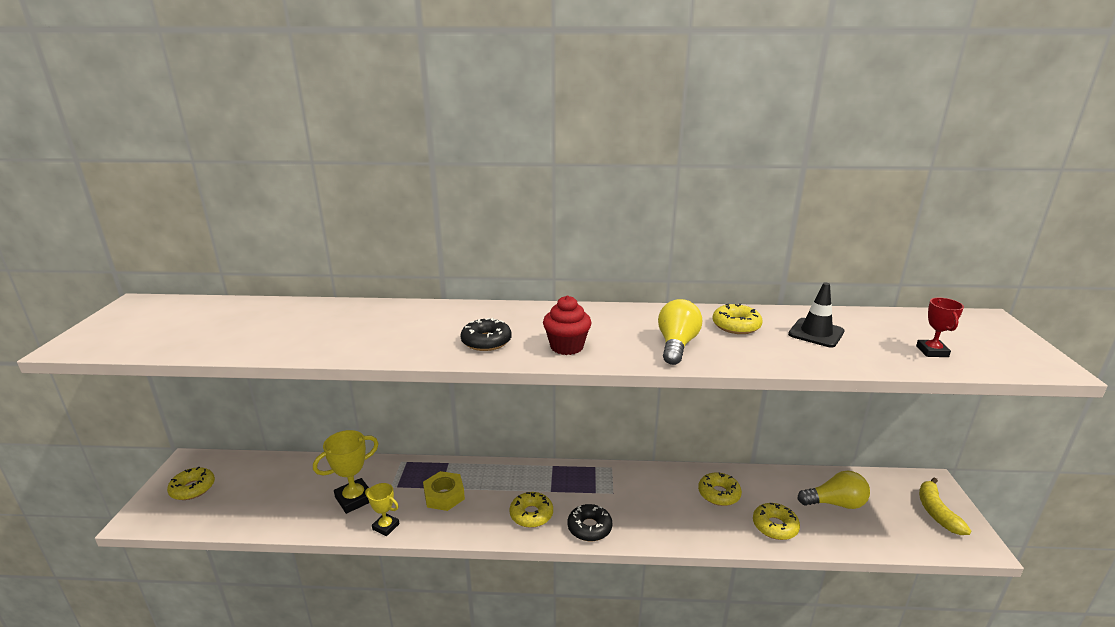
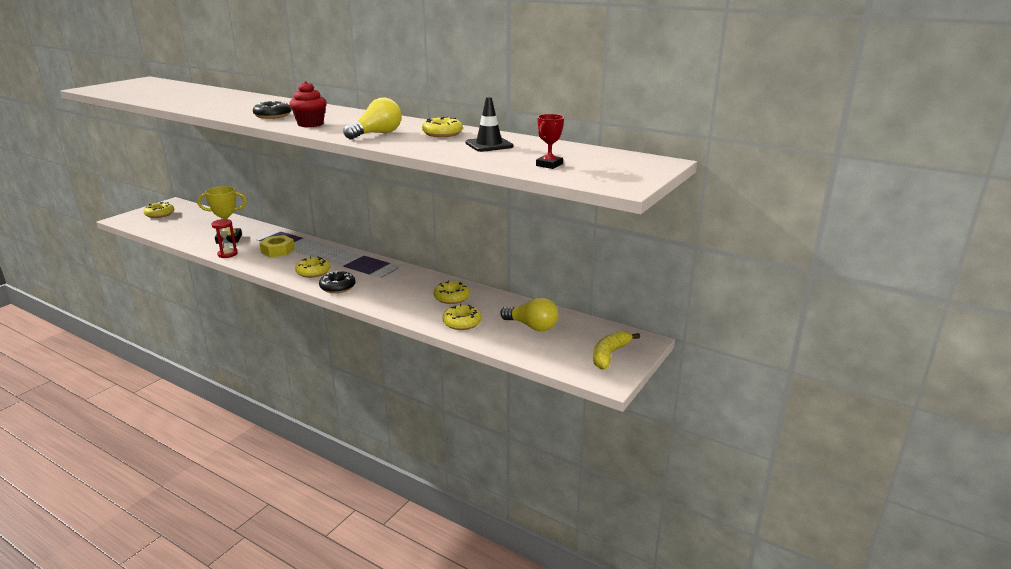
camera: 30 degrees right, 0 degrees up
yellow trophy [365,483,399,536] -> red hourglass [212,219,238,258]

